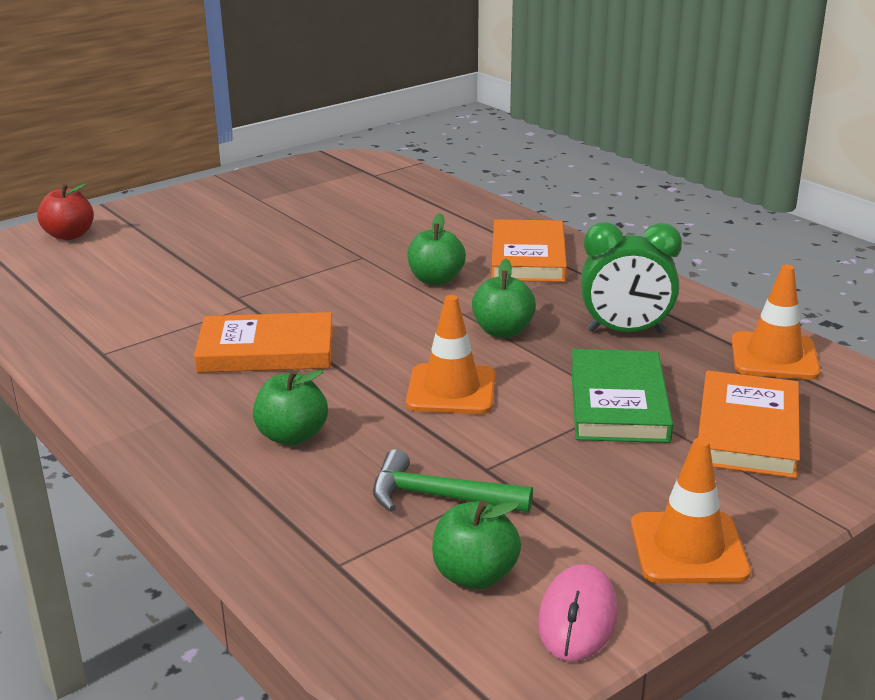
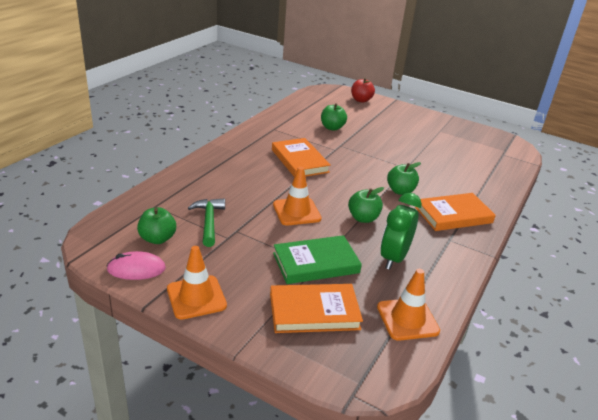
camera: 65 degrees right, 5 degrees up
green apple [253,370,328,446] -> green apple moved to [321,103,347,131]
green clock [581,222,682,333] -> green clock turned 45 degrees clockwise [380,193,422,270]

